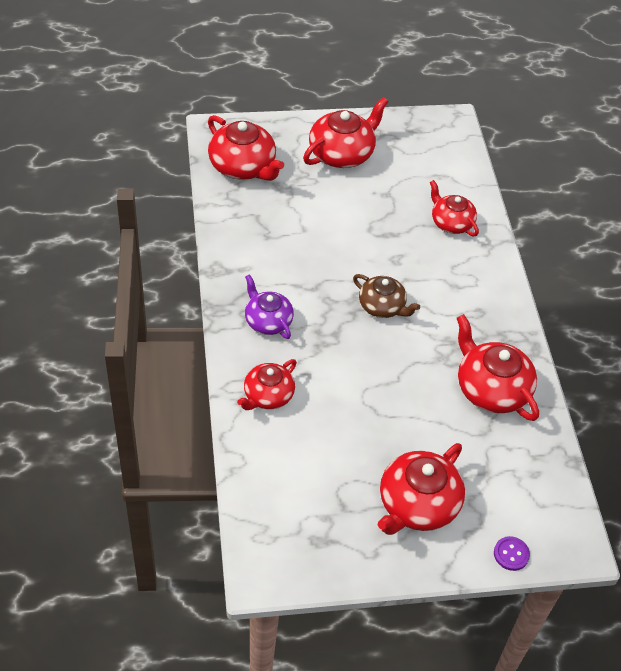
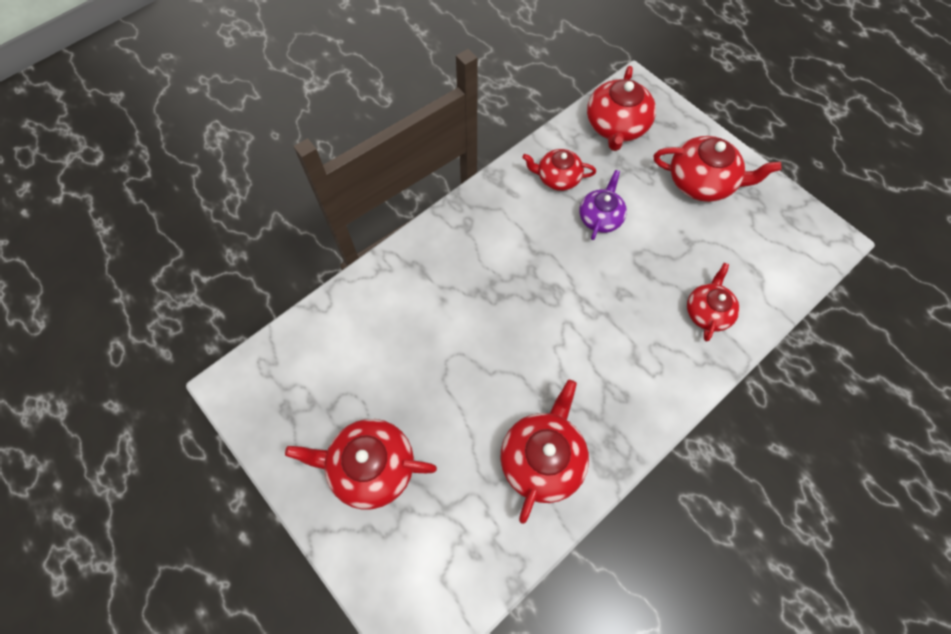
camera: 60 degrees right, 15 degrees up
red teapot [237,359,297,410] -> red teapot moved to [522,149,596,191]
purple teapot [245,274,294,339] -> purple teapot moved to [579,170,627,240]
brown teapot [353,274,420,318] -> none
purple button [494,536,530,571] -> none

